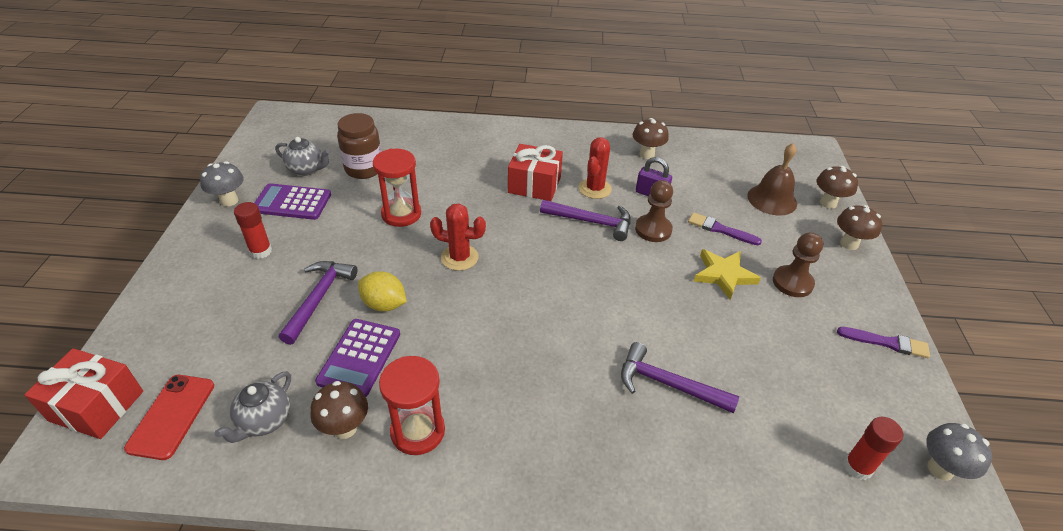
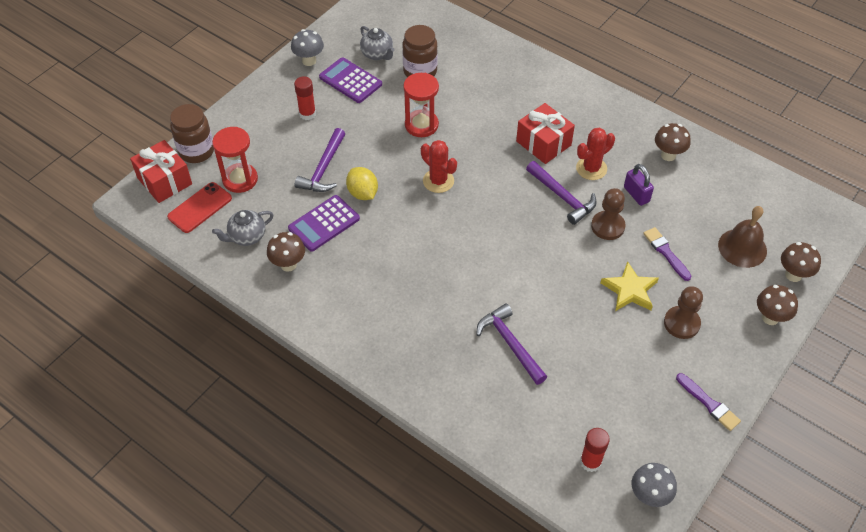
camera: 35 degrees right, 10 degrees up
purple hammer [279,261,357,345] -> purple hammer turned 150 degrees clockwise [295,128,345,192]
red hourglass [379,356,445,455] -> red hourglass moved to [212,127,258,193]
none -> brown jar [170,104,214,163]

